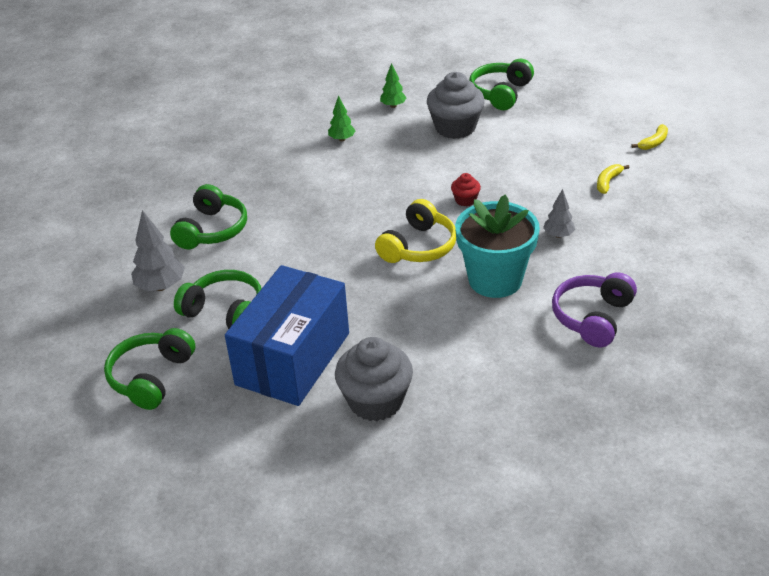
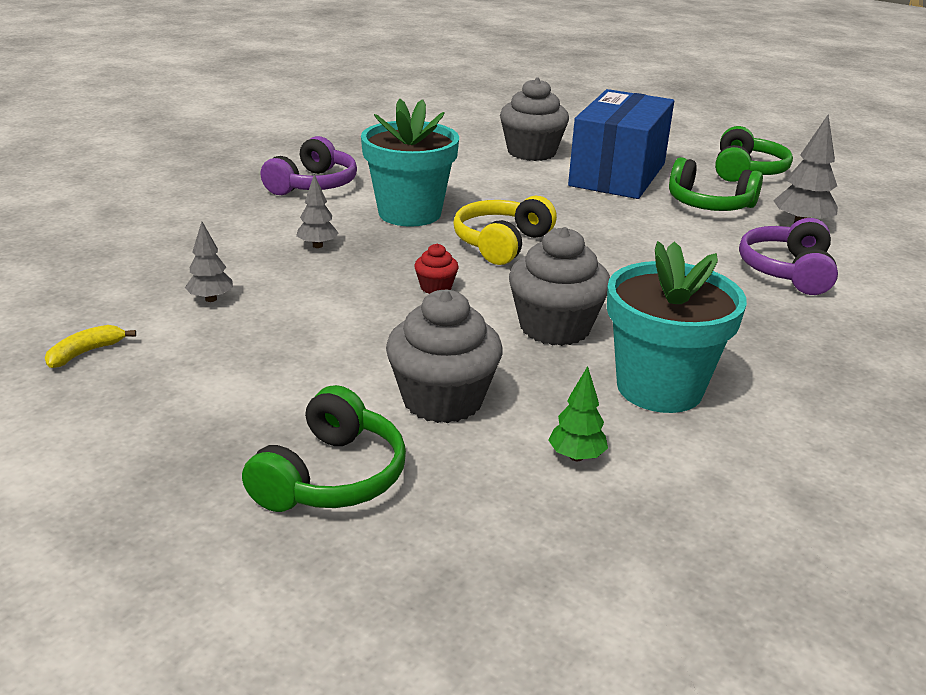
camera: 175 degrees right, 10 degrees down
green headphones [170,184,247,249] -> purple headphones [739,218,838,295]
green tree [328,96,356,141] -> turquoise flower pot [607,241,747,413]
yellow banana [597,164,630,194] -> grey tree [185,222,233,302]
none -> grey cupcake [509,227,610,346]

